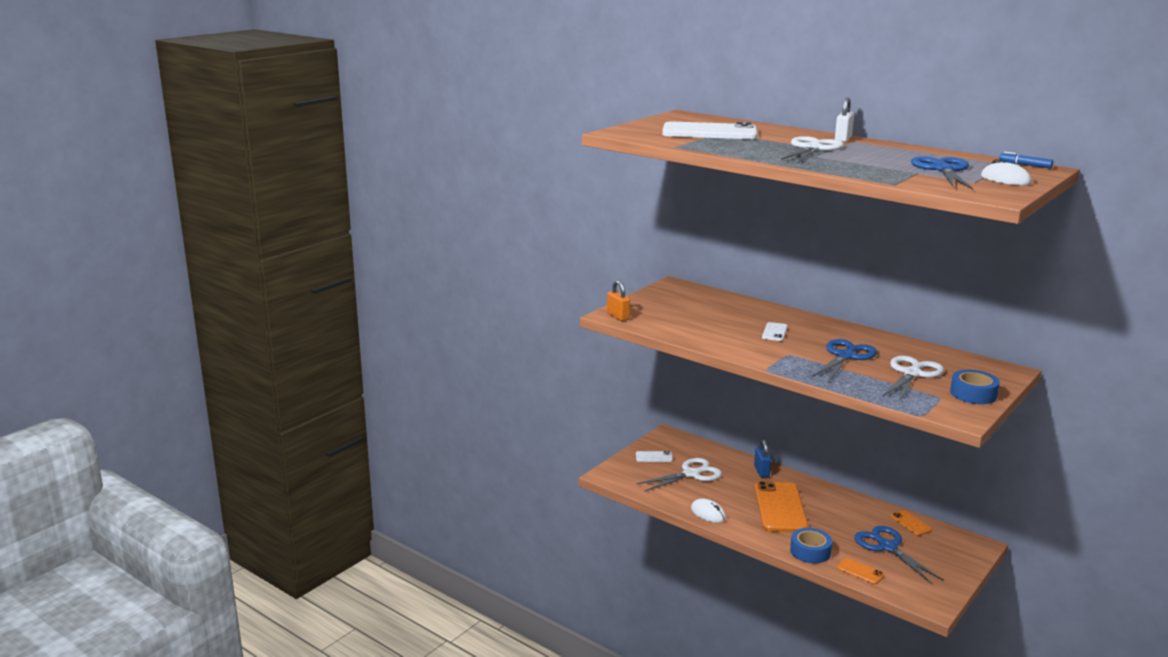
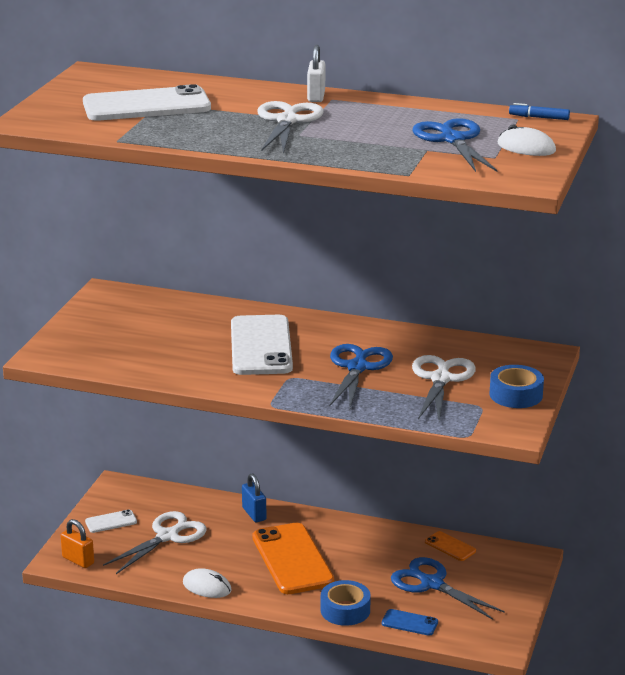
camera: 20 degrees left, 5 degrees up
orange padlock [607,280,630,321] -> orange padlock moved to [61,519,94,568]
white phone [762,322,788,341] -> white phone [231,315,293,375], size x2.19
orange phone [837,558,884,585] -> blue phone [382,609,438,636]

